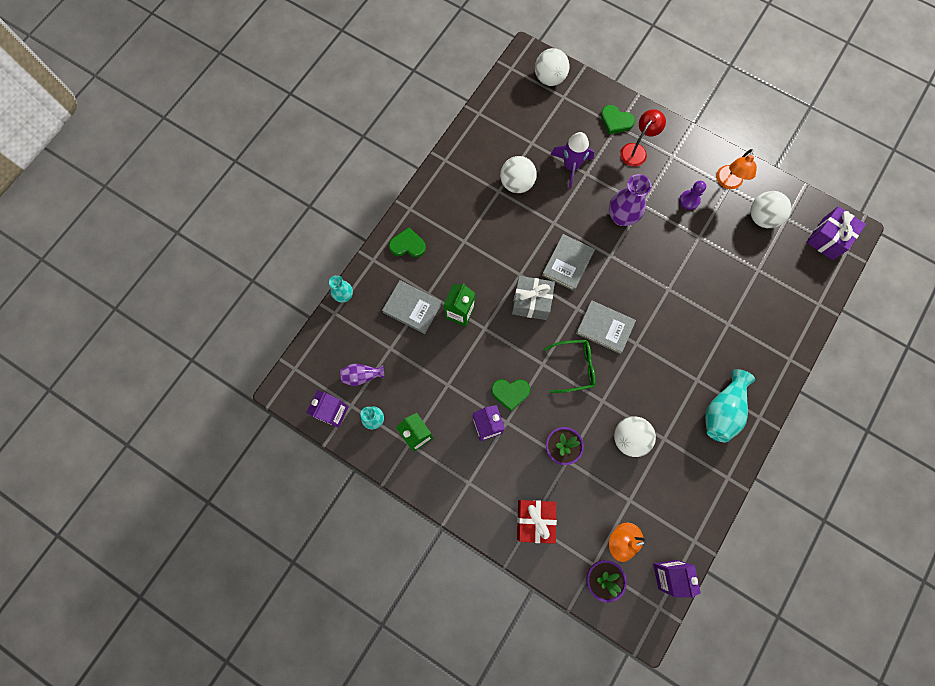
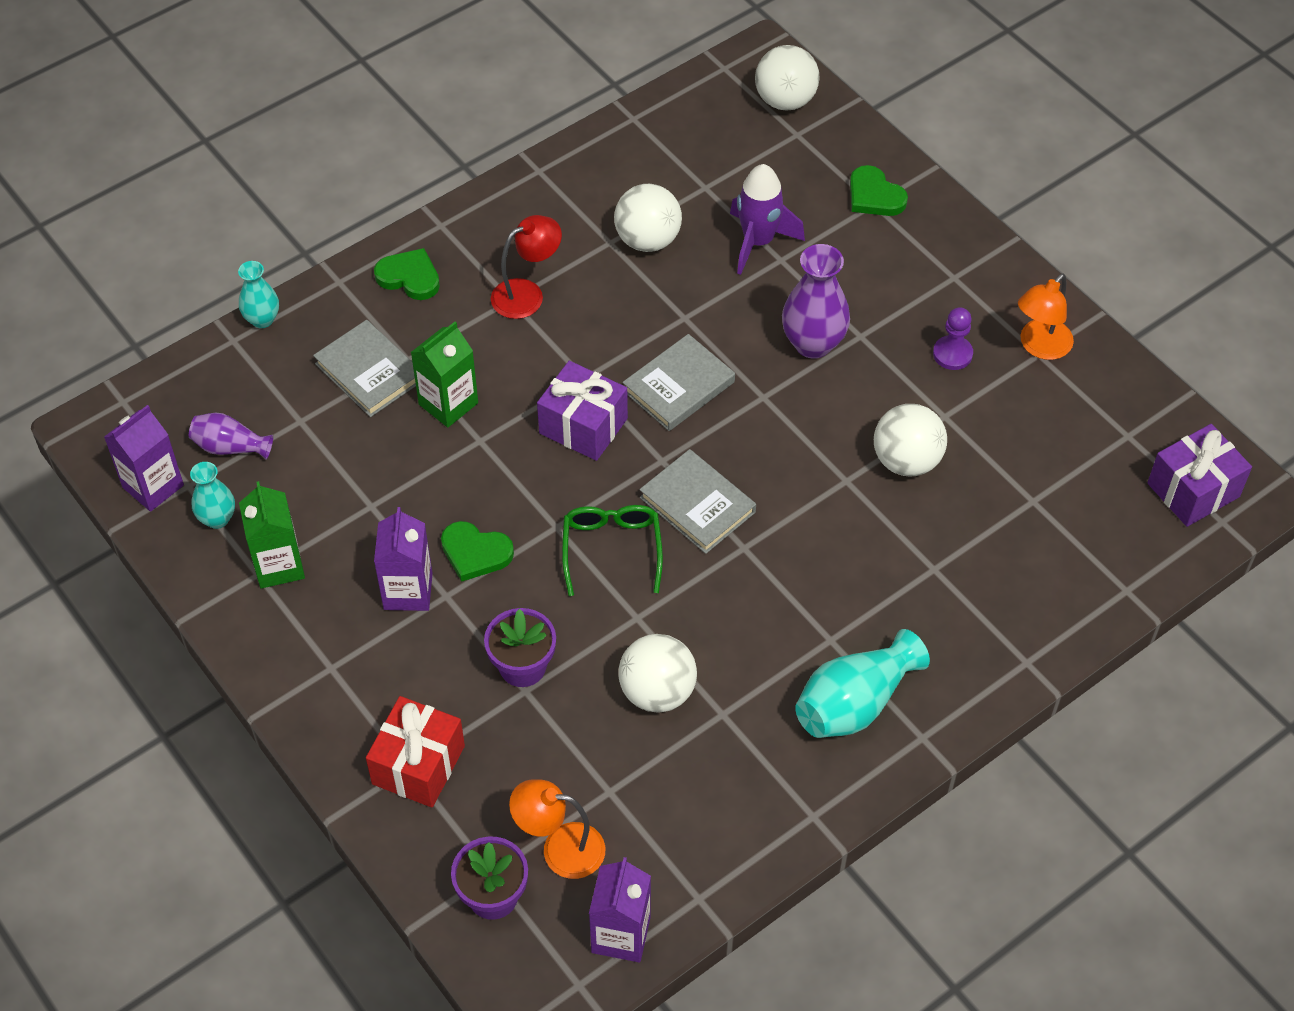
camera: 20 degrees right, 20 degrees down
grey gift [512,276,555,320] -> purple gift [537,361,628,461]
green glasses [543,340,596,393] -> green glasses turned 105 degrees counterclockwise [562,505,663,596]
red lamp [620,109,666,167] -> red lamp moved to [491,215,562,319]
white ball [750,191,791,228] -> white ball moved to [874,404,947,476]

